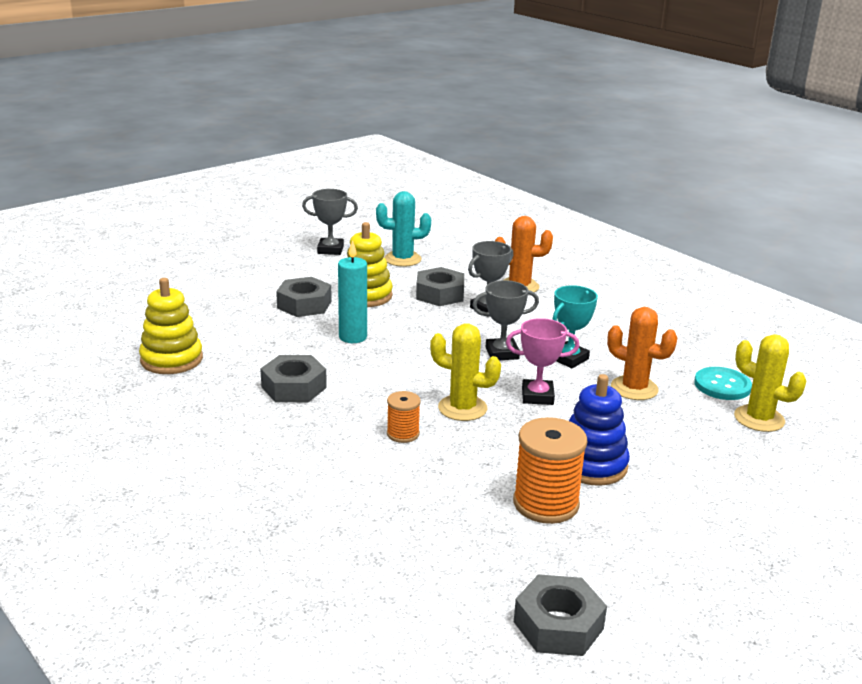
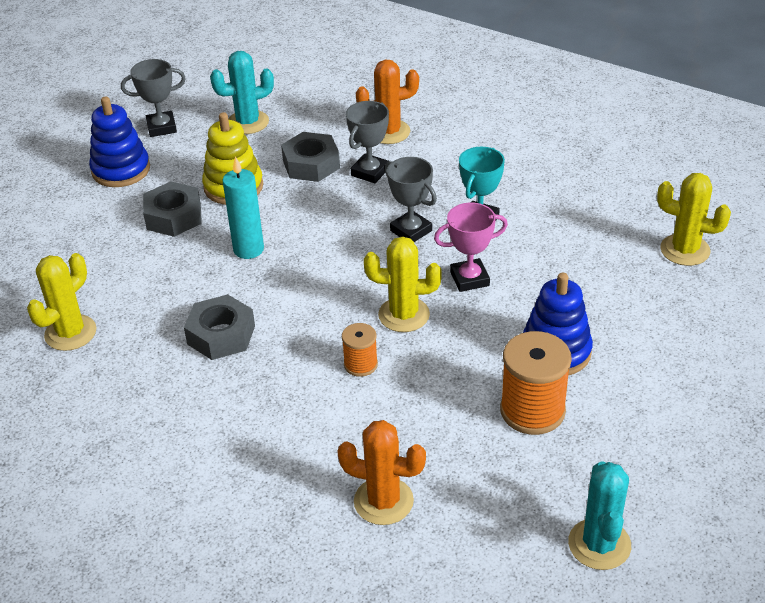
camera: 15 degrees left, 15 degrees up
yellow stacking toy [139,278,203,374] -> yellow cactus [27,253,96,351]
grey trophy [472,280,539,360] -> grey trophy turned 75 degrees clockwise [385,157,437,242]
grey nut [514,574,607,656] -> turquoise cactus [568,461,631,570]
orange cactus [607,307,677,400] -> orange cactus moved to [337,420,426,525]
turquoise button [694,367,752,400] -> none
none -> blue stacking toy [89,97,150,187]

